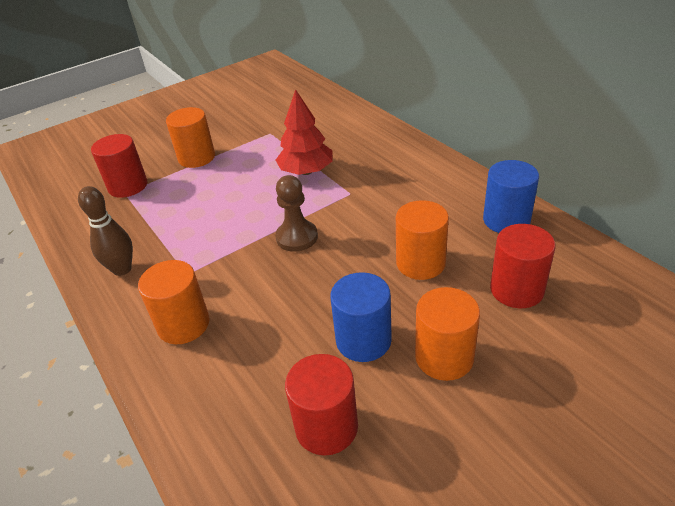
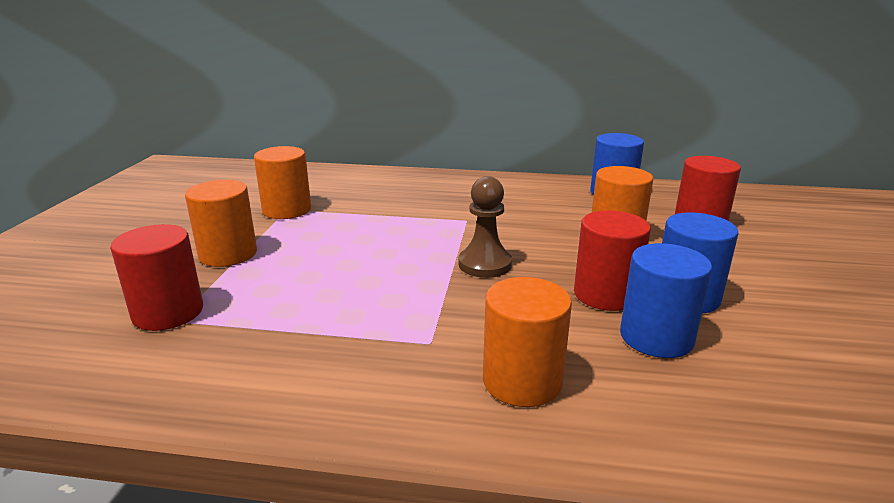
camera: 50 degrees left, 15 degrees down
brown bowling pin [78,186,133,276] -> none
red tree [276,89,333,175] -> none
red cylinder [285,354,358,455] -> red cylinder moved to [574,211,651,311]
orange cylinder [415,287,480,381] -> orange cylinder moved to [254,146,311,219]
none -> blue cylinder [620,243,712,358]

